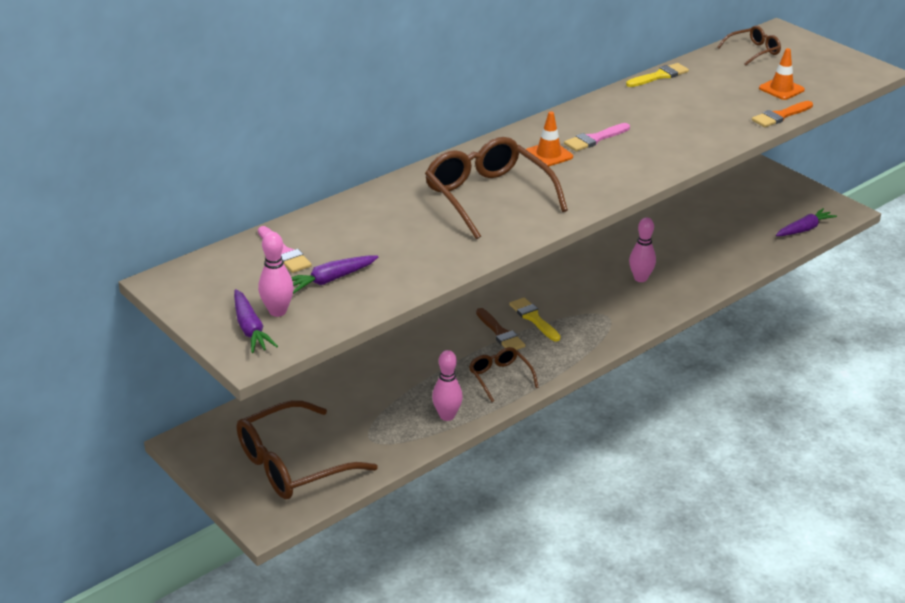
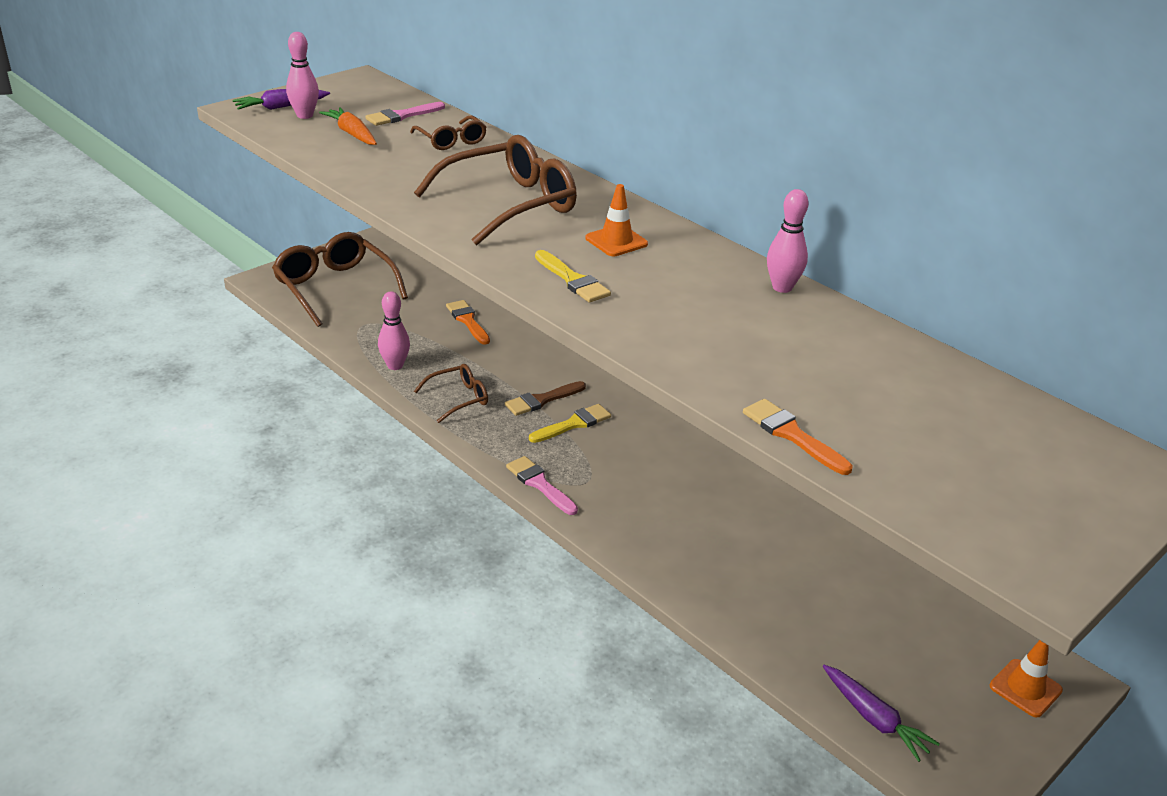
camera: 85 degrees right, 0 degrees up
purple carrot [291,256,378,294] -> orange carrot [319,107,377,145]
pink brush [564,123,630,152] -> pink brush moved to [506,456,578,515]
yellow brush [626,63,689,87] -> yellow brush moved to [535,250,611,303]
pink bowling pin [629,217,656,282] -> pink bowling pin moved to [767,189,809,293]
brown glasses [717,26,781,66] -> brown glasses moved to [410,116,487,150]
orange traffic cone [759,48,805,100] -> orange traffic cone moved to [990,640,1063,718]
none -> orange brush [446,300,490,345]

